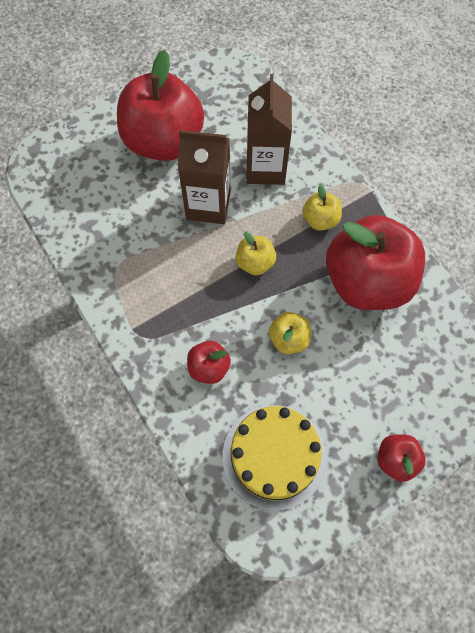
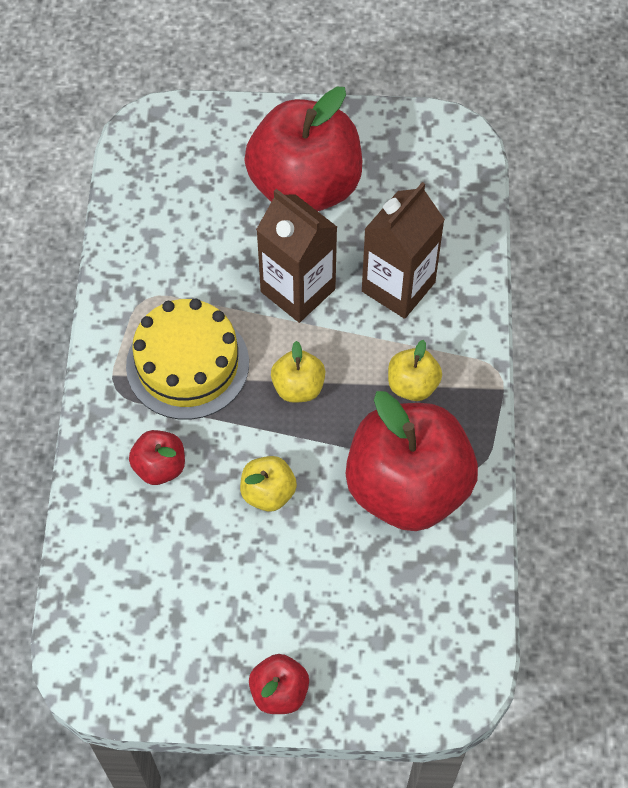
camera: 35 degrees right, 5 degrees down
yellow cake [223,405,326,511] -> yellow cake moved to [126,298,249,420]

